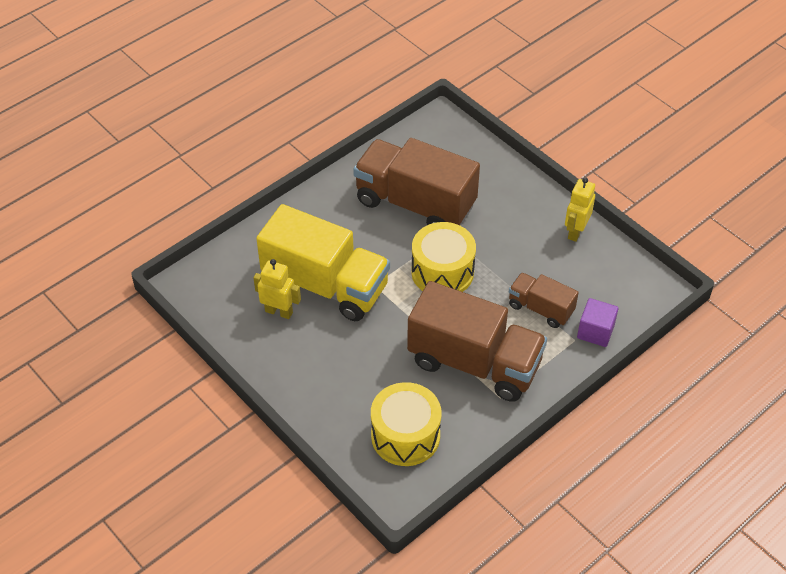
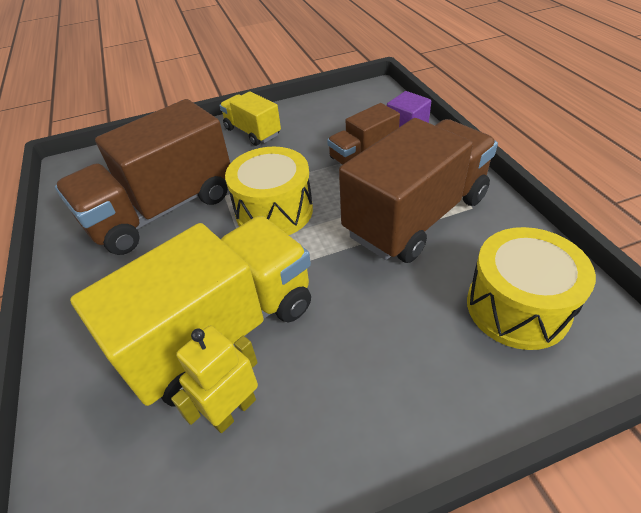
camera: 65 degrees left, 5 degrees down
yellow robot [565,177,595,242] -> none
none -> yellow truck [219,91,281,146]

